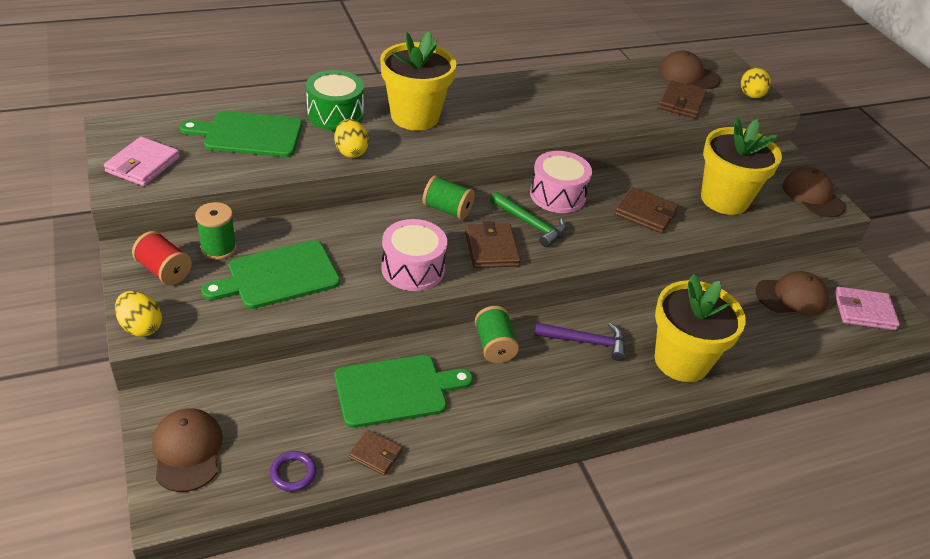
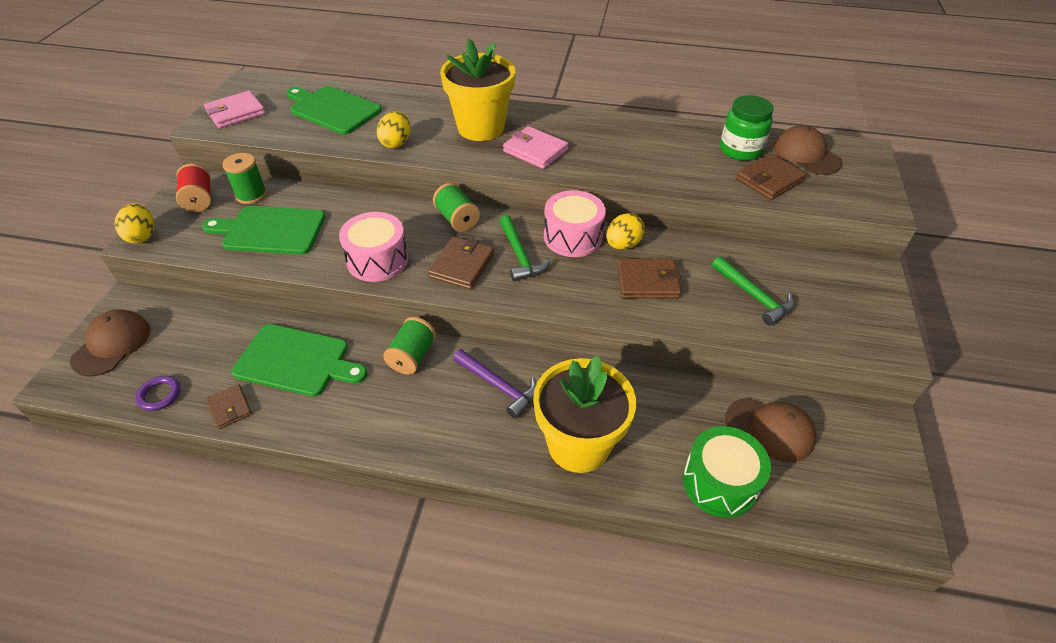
camera: 35 degrees right, 5 degrees up
green drum [306,70,364,131] -> green drum moved to [683,426,771,518]
brown wallet [614,187,678,234] -> brown wallet turned 60 degrees counterclockwise [617,259,681,299]
yellow flower pot [701,118,782,215] -> green hammer [712,256,794,326]
yellow egg [741,67,771,99] -> yellow egg moved to [606,213,645,250]
brown cap [782,167,846,217] -> none
pink wallet [834,287,900,330] -> pink wallet moved to [503,126,568,169]
none -> green jar [720,95,774,161]

